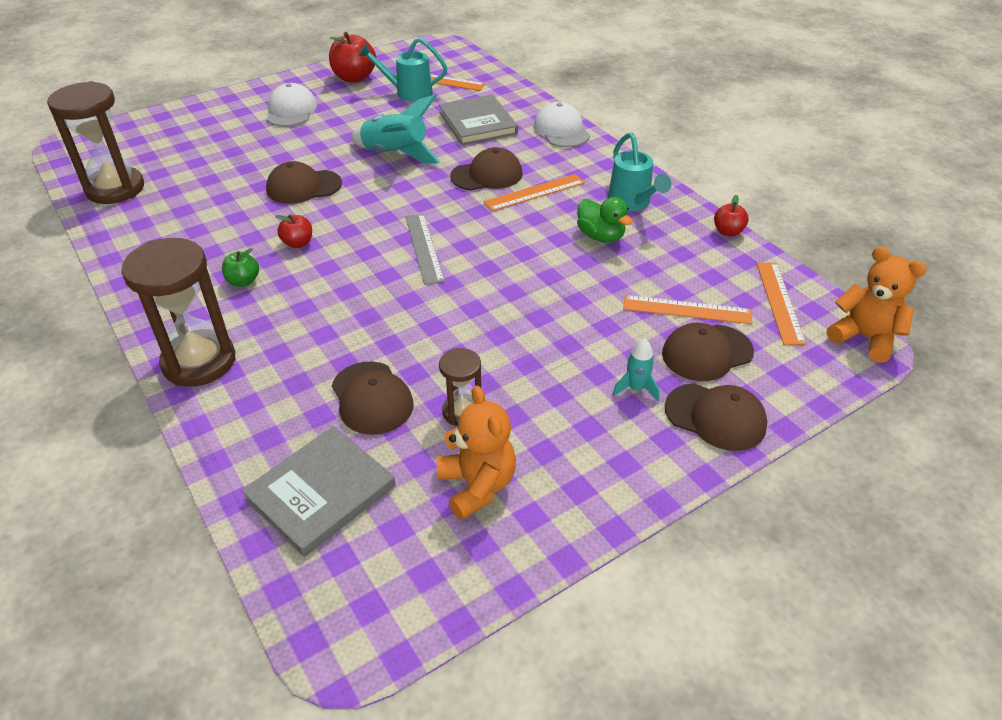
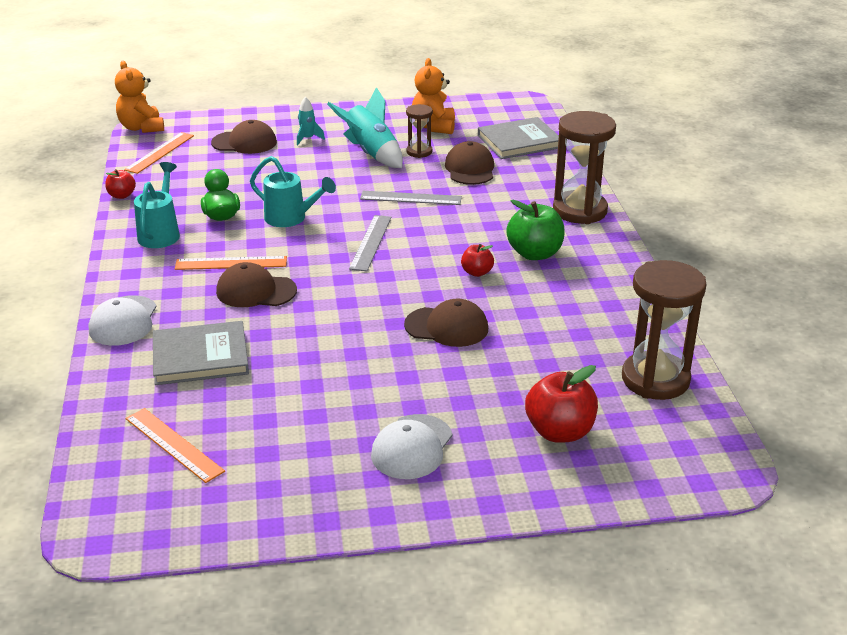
camera: 155 degrees left, 10 degrees down
green apple [222,248,259,287] -> green apple [506,200,564,260], size x1.80
red apple [329,32,376,83] -> red apple moved to [525,365,598,443]
turquoise rocket [350,95,440,164] -> turquoise rocket moved to [327,87,403,168]
turquoise watering can [358,38,447,102] -> turquoise watering can moved to [250,156,336,227]
grey book [439,95,518,145] -> grey book turned 75 degrees clockwise [153,321,249,385]
orange ruler [623,295,752,324] -> none
brown cap [665,383,767,451] -> none
none -> grey ruler [360,191,462,205]

